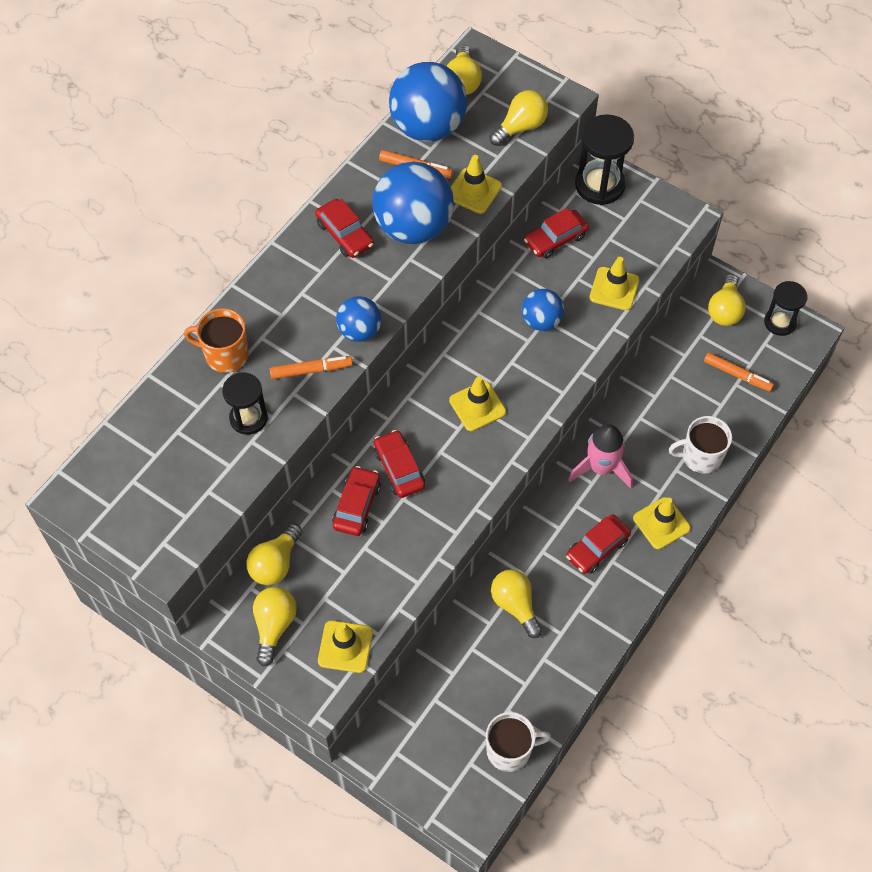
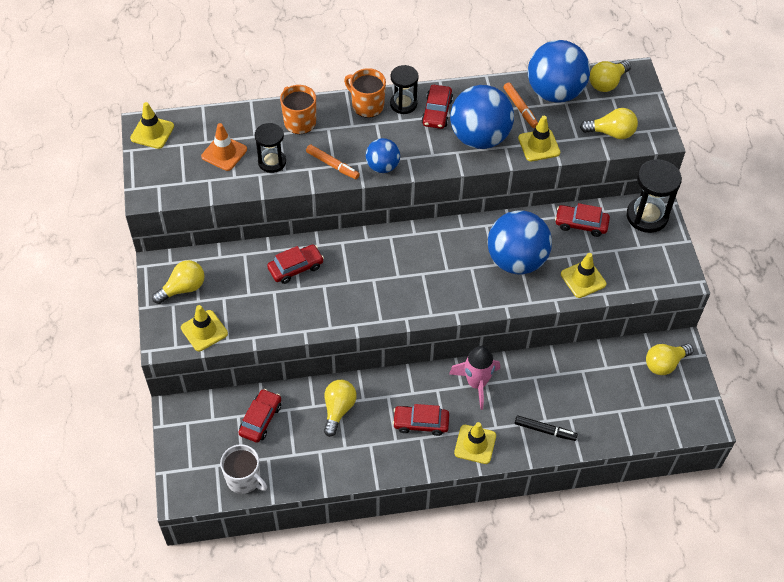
camera: 45 degrees right, 5 degrees down
yellow light bulb [246,523,302,585] -> none
red car [374,430,425,498] -> red car moved to [238,389,281,443]
yellow traffic cone [449,376,506,431] -> yellow traffic cone moved to [130,102,174,149]
blue ball [522,289,564,331] -> blue ball [488,211,552,274], size x1.85
white mug [669,416,732,474] -> black marker [515,416,578,441]
orange marker [704,353,774,391] -> none
black hourglass [764,281,808,336] -> black hourglass moved to [390,65,419,114]
none -> orange traffic cone [201,123,247,171]
none -> orange mug [344,68,386,118]

